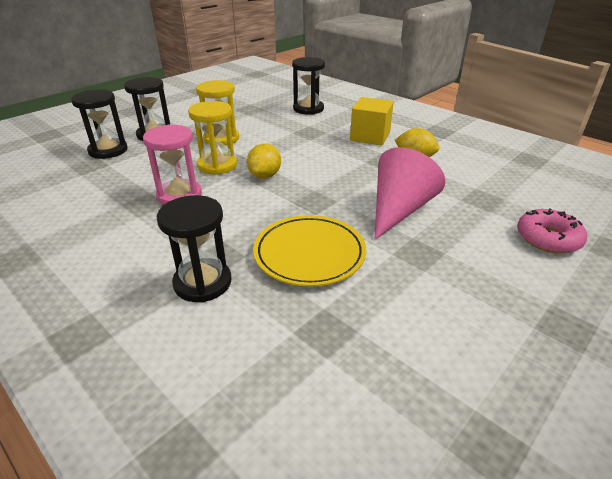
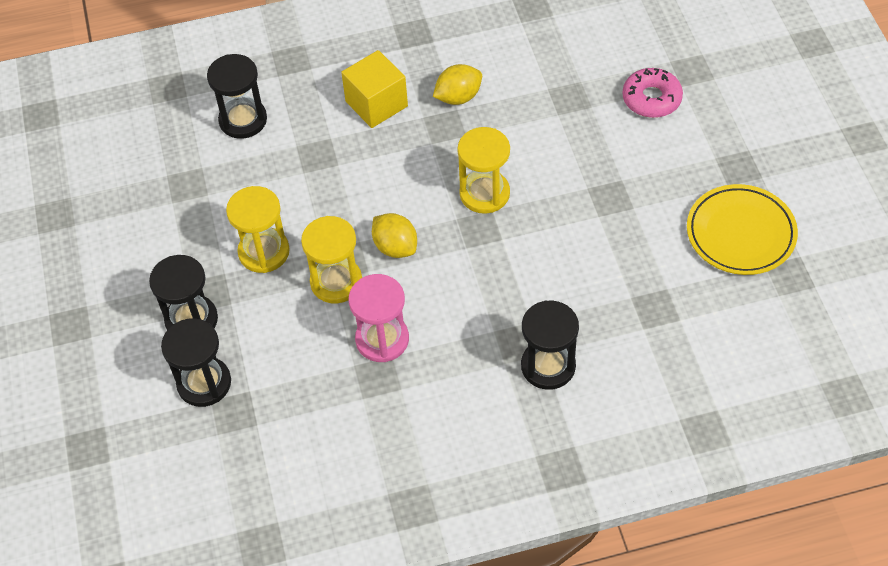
camera: 55 degrees left, 20 degrees up
yellow plate [253,215,366,287] -> yellow plate moved to [687,184,798,275]
pink cone [375,147,445,239] -> none
none -> yellow hourglass [457,127,510,214]

